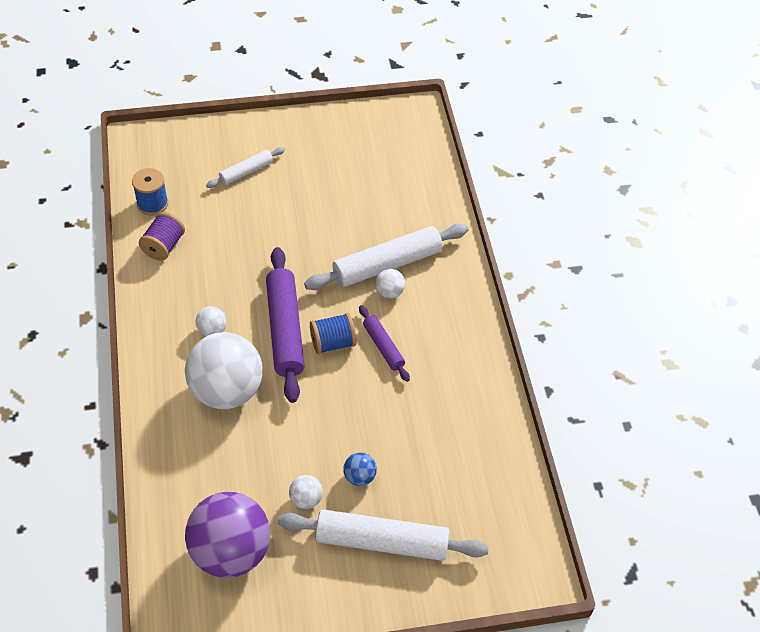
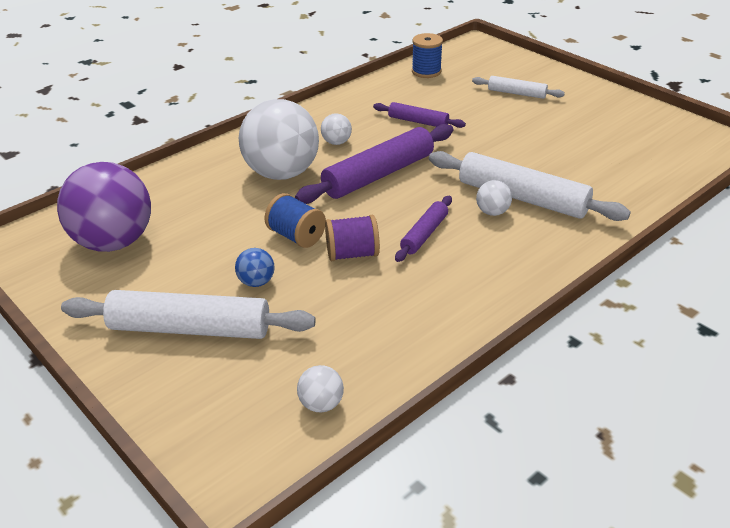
camera: 60 degrees right, 15 degrees down
purple spool [139,212,185,261] -> purple spool moved to [325,215,380,261]
white rolling pin [278,509,489,561] -> white rolling pin turned 60 degrees counterclockwise [61,290,316,339]
white ball [289,475,323,509] -> white ball moved to [297,365,344,412]
blue spool [310,313,357,354] -> blue spool moved to [264,193,326,248]
none -> purple rolling pin [373,102,466,128]

